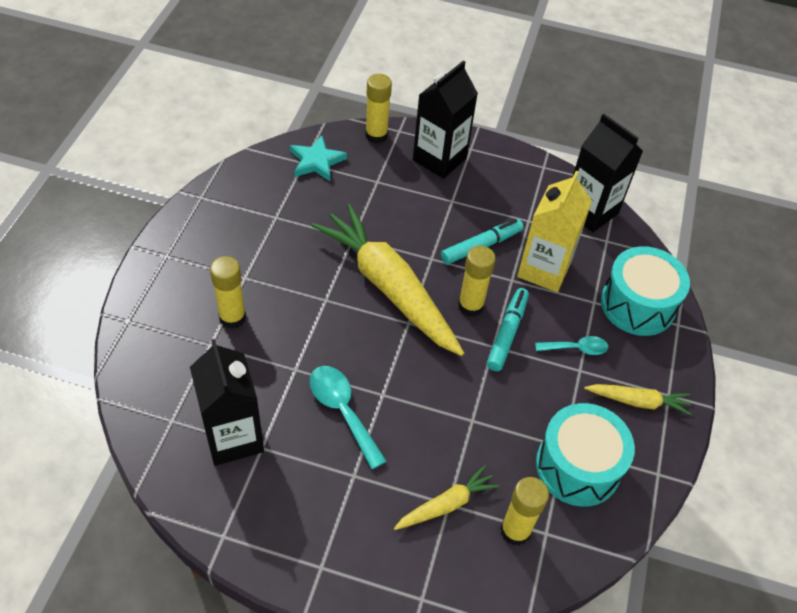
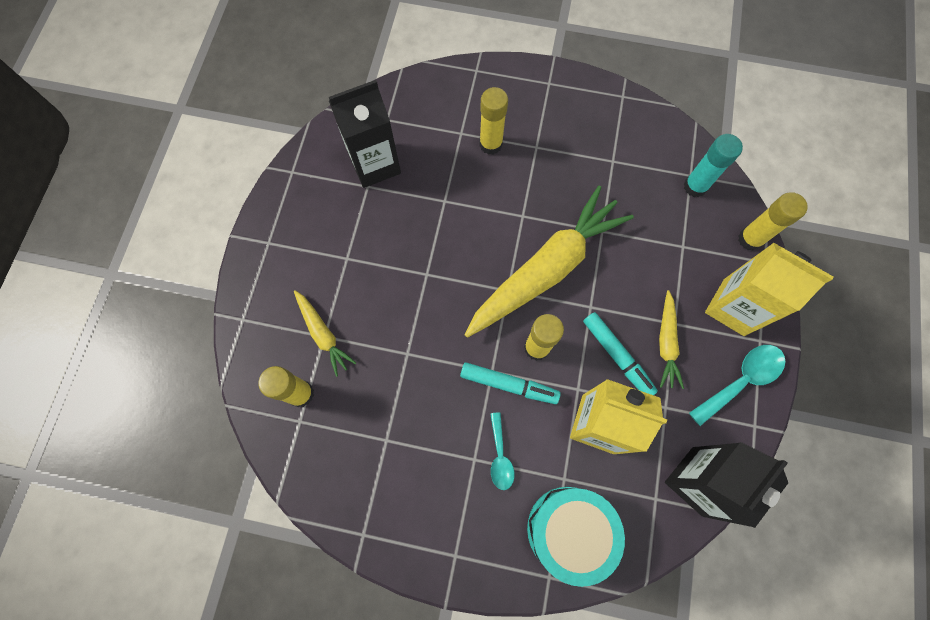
camera: 90 degrees right, 20 degrees up
turquoise star [290,136,347,181] -> turquoise glue stick [684,134,743,197]
turquoise spoon [309,366,387,469] -> turquoise spoon moved to [689,345,786,426]
black carton [413,60,478,179] -> yellow carton [705,242,833,336]
turquoise drum [536,403,635,507] -> none
yellow carrot [584,384,691,415] -> yellow carrot moved to [659,290,684,389]

